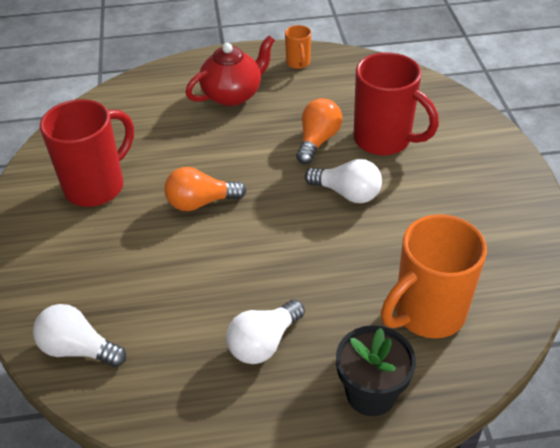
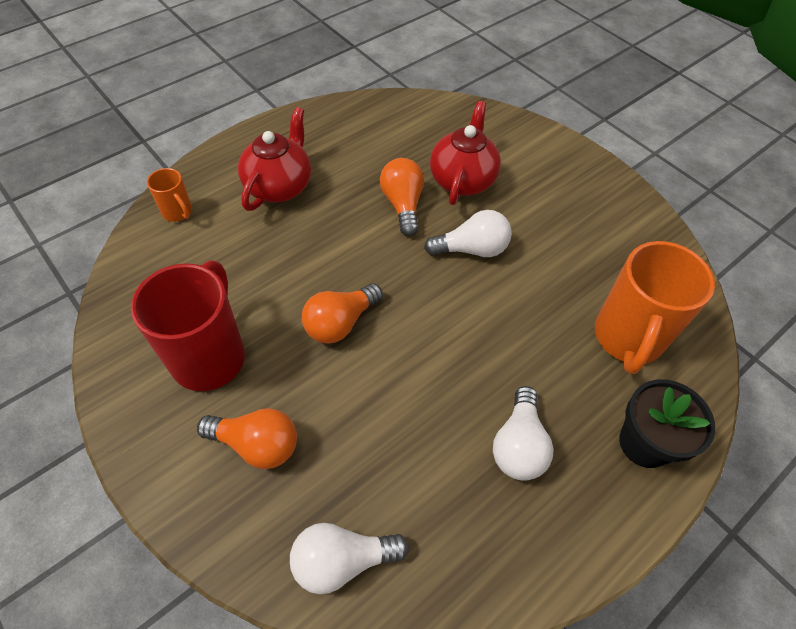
camera: 35 degrees left, 10 degrees up
orange mug [285,25,311,69] -> orange mug moved to [147,168,192,222]
red mug [354,52,439,155] -> red teapot [430,101,501,205]
none -> orange light bulb [197,408,297,469]

